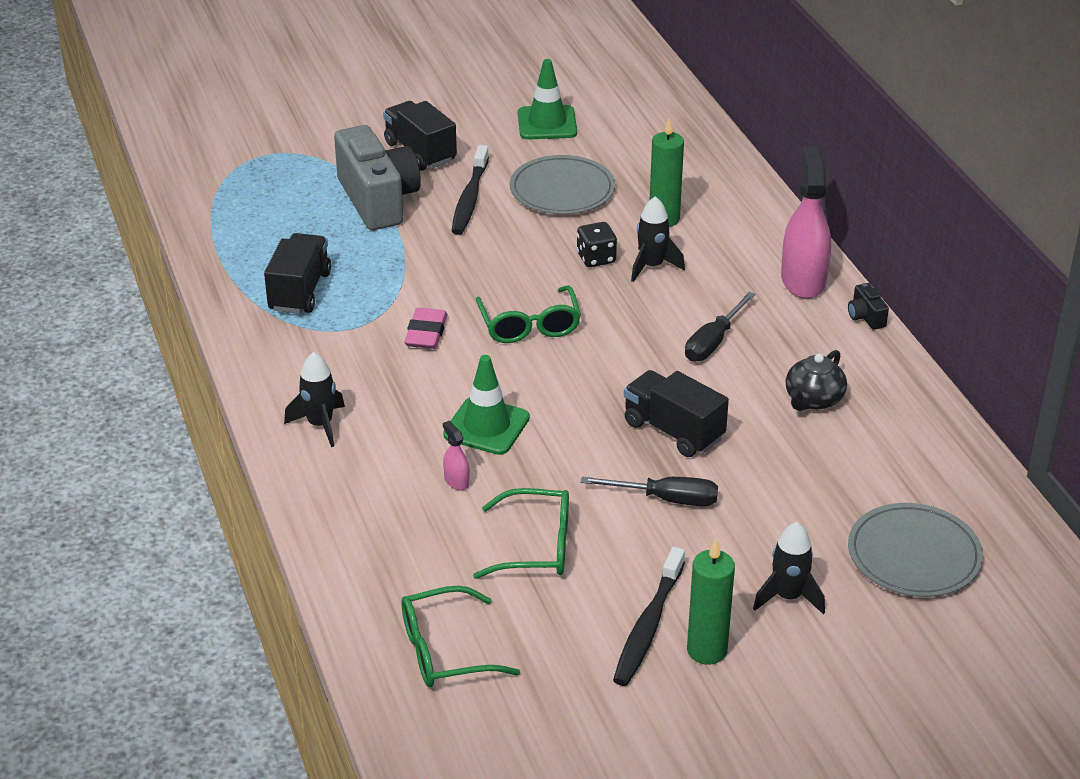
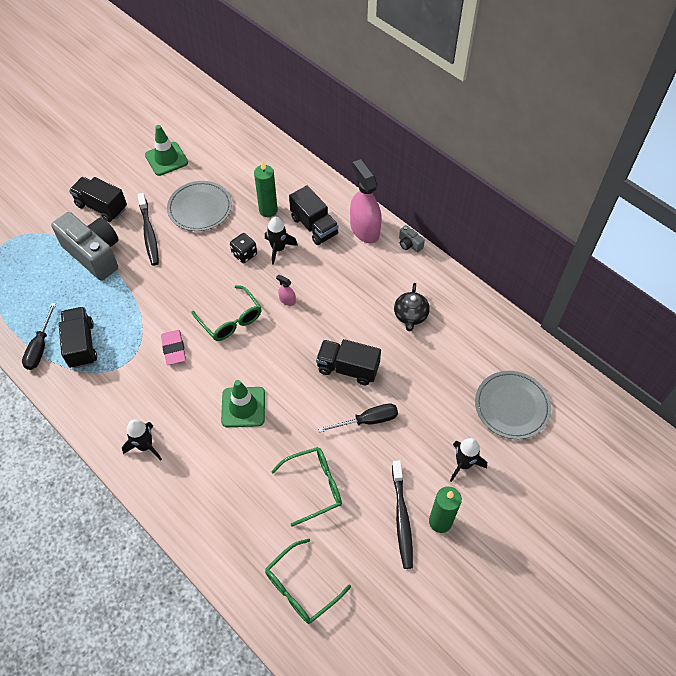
camera: 25 degrees left, 20 degrees up
pink spray bottle [443,421,470,490] -> pink spray bottle moved to [276,275,296,306]
black screwdriver [685,291,756,362] -> black screwdriver moved to [22,303,56,370]
black camera [848,283,889,330] -> grey camera [399,225,425,253]
none -> black truck [289,185,339,245]

